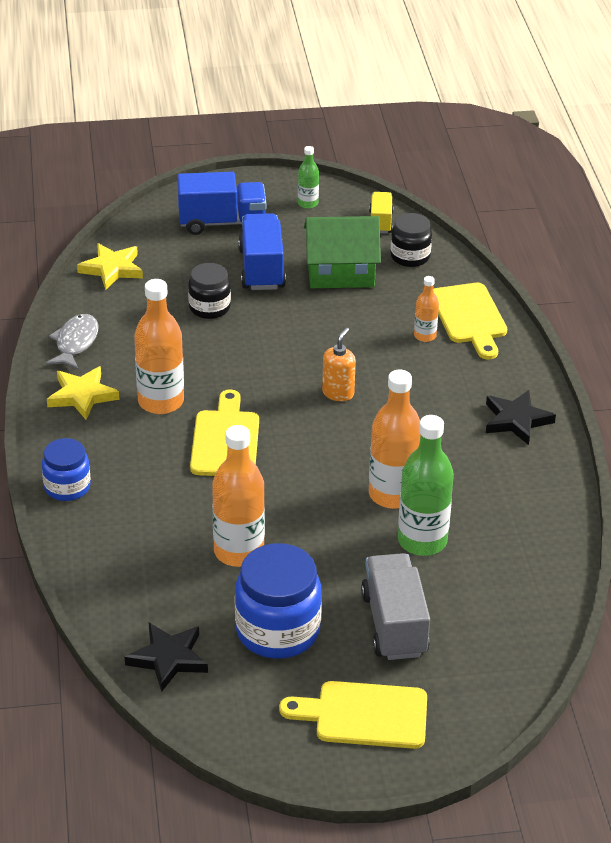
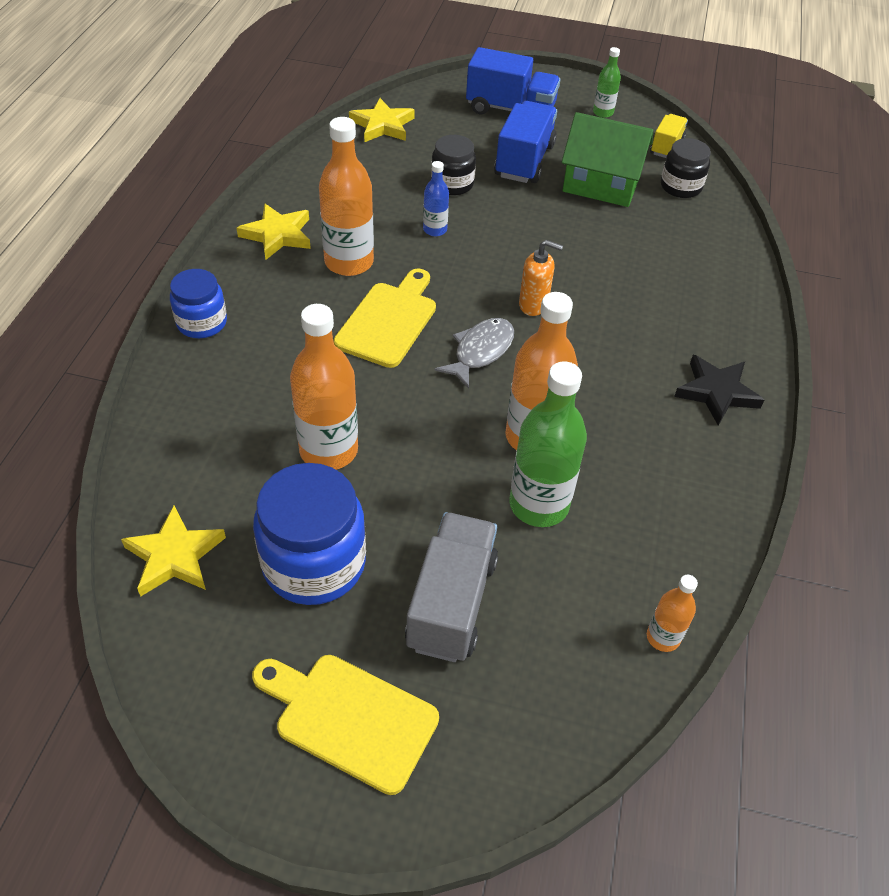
camera: 20 degrees right, 10 degrees up
grey fish [45,314,98,370] -> grey fish moved to [434,318,514,389]
black star [125,623,208,692] -> yellow star [121,506,226,596]
orange soap dispenser [322,328,356,401] -> orange soap dispenser turned 60 degrees clockwise [519,240,563,316]
orange bottle [414,276,439,342] -> orange bottle moved to [647,575,698,652]
yellow cutting board [433,283,507,359] -> none
none -> blue bottle [423,161,449,236]

